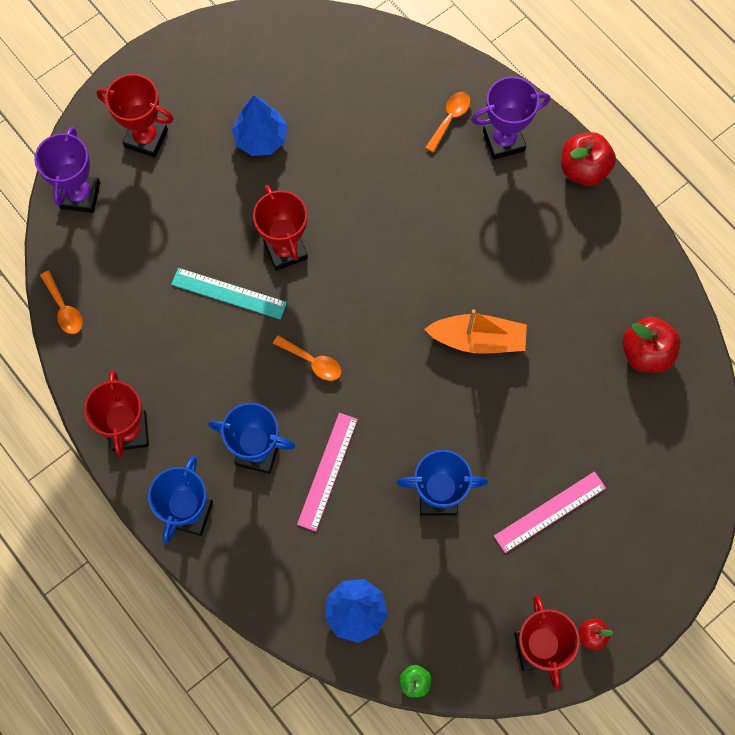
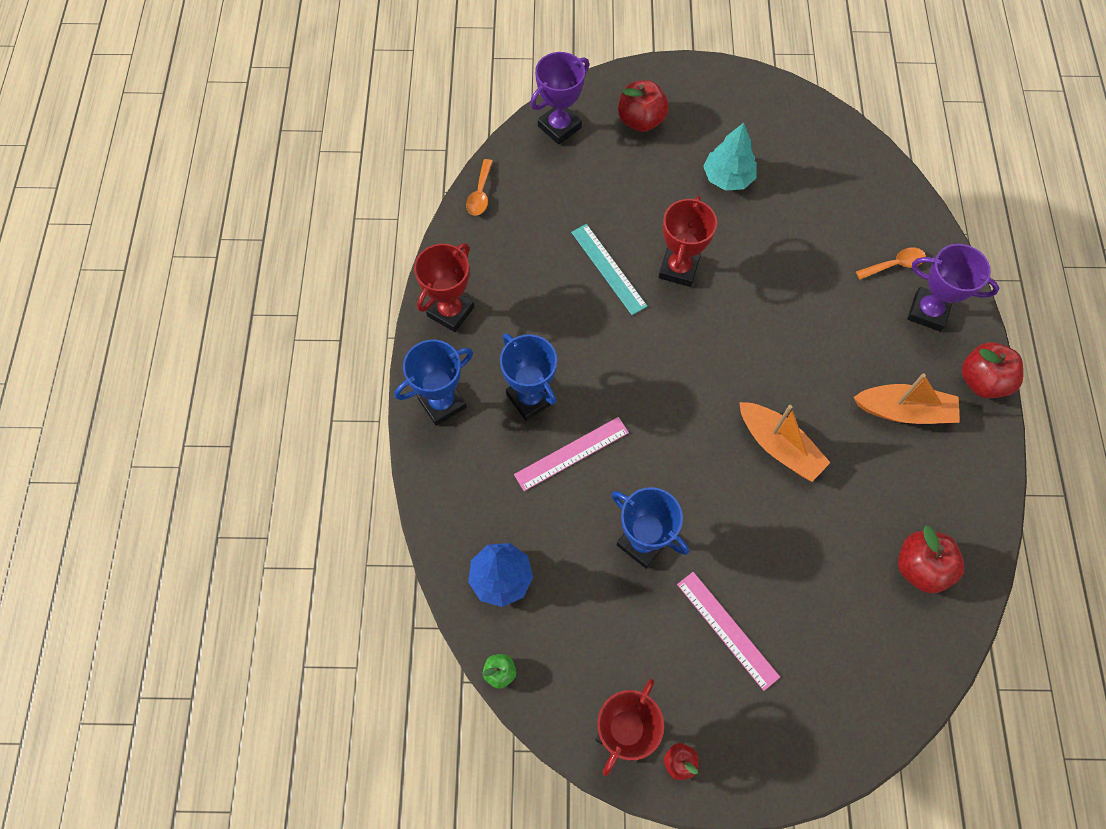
camera: 40 degrees right, 5 degrees down
red trophy [96,74,174,158] -> red apple [618,80,669,132]
blue tree [232,96,287,156] -> turquoise tree [703,123,757,191]
orange spoon [273,335,341,381] -> none
pink ruler [494,472,606,553] -> pink ruler turned 45 degrees clockwise [677,572,780,691]
none -> orange boat [853,373,960,424]

